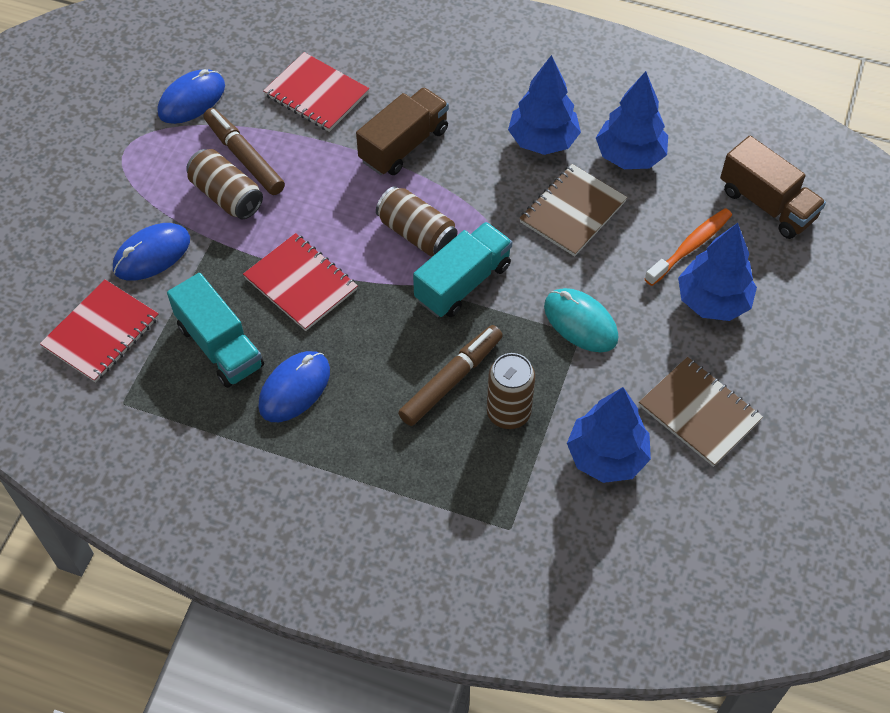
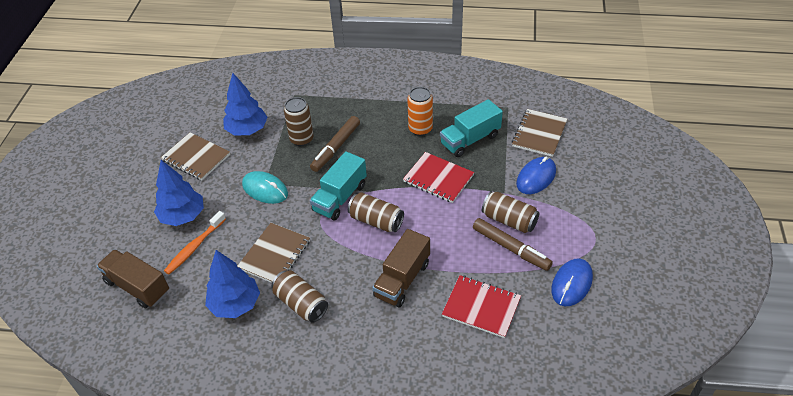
camera: 170 degrees right, 10 degrees down
red notebook [40,279,159,383] -> brown notebook [512,109,567,157]
turquoise truck [167,273,264,388] -> turquoise truck turned 75 degrees counterclockwise [440,99,503,157]
blue mouse [258,351,330,422] -> orange can [407,87,433,136]
blue tree [508,55,581,155] -> brown can [272,270,328,323]

